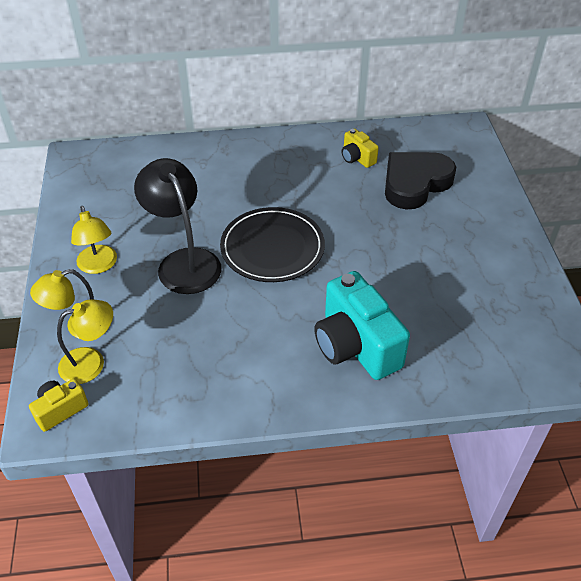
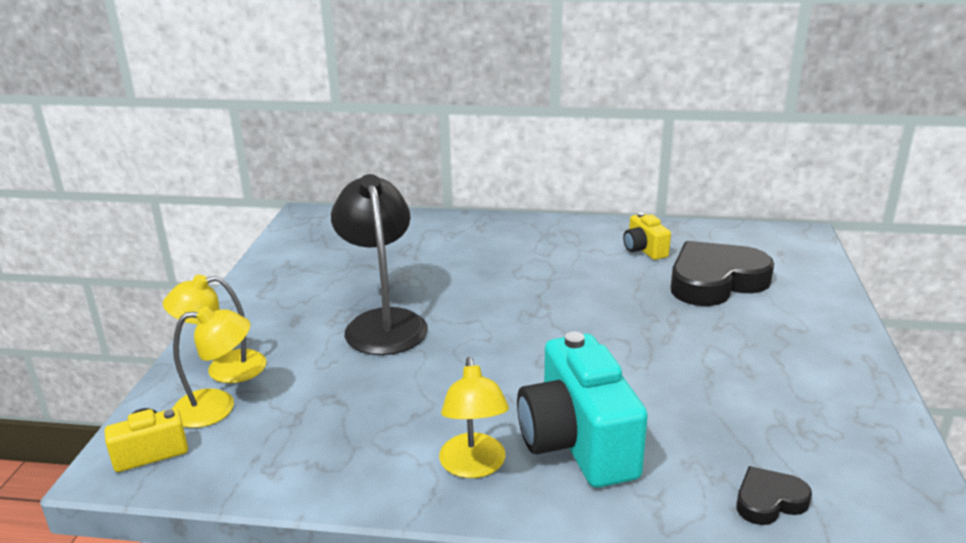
camera: 15 degrees right, 20 degrees down
yellow lamp [71,206,117,274] -> yellow lamp moved to [439,357,509,478]
black plate [220,207,325,282] -> none
none -> black heart [736,466,812,525]

